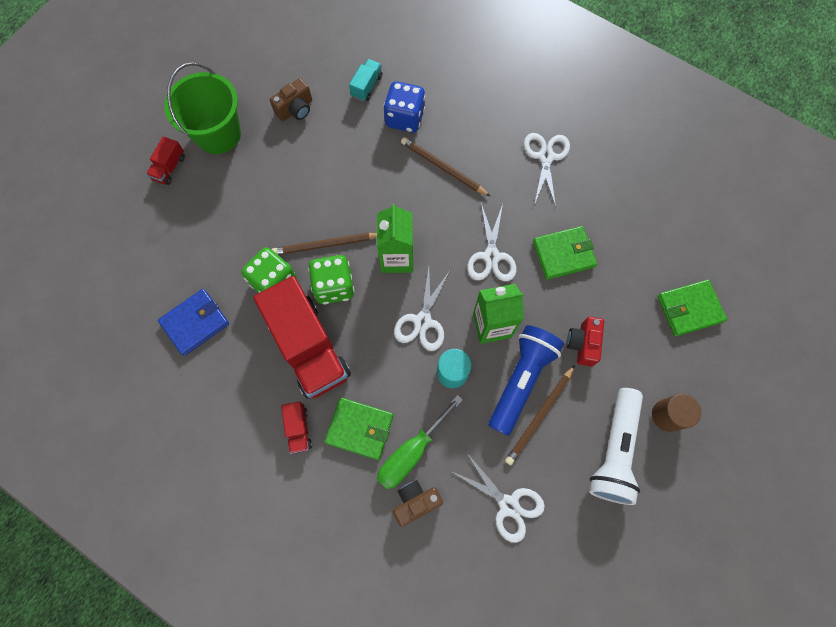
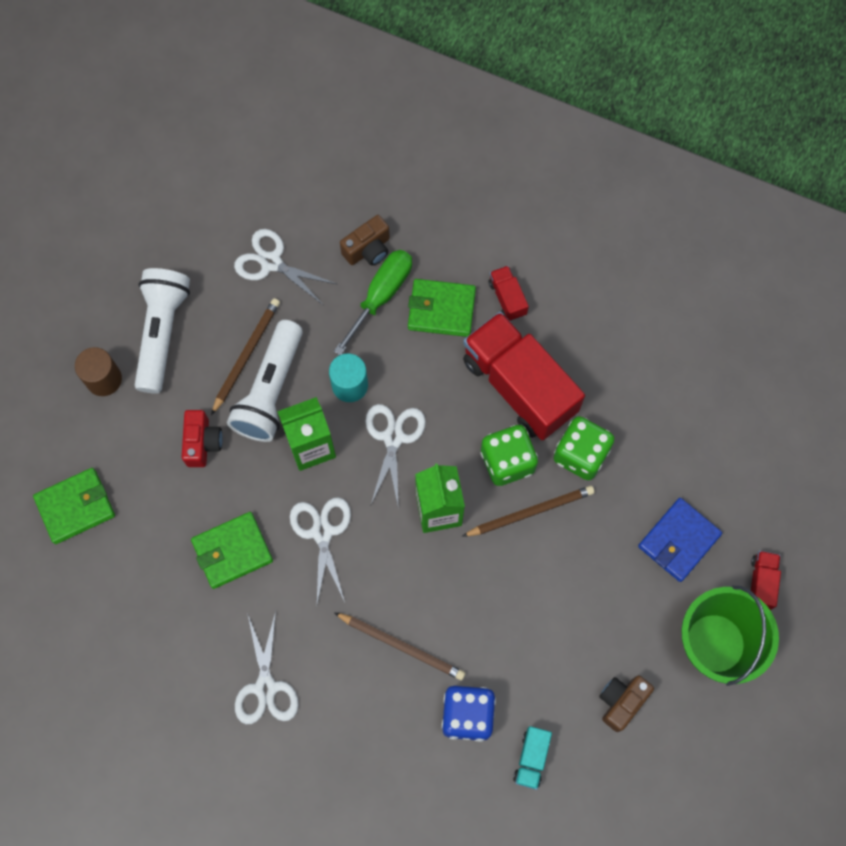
camera: 170 degrees right, 0 degrees up
blue wallet [158,289,229,356] -> blue wallet moved to [638,498,722,582]
blue flashlight [489,325,564,436] -> white flashlight [227,320,303,442]

